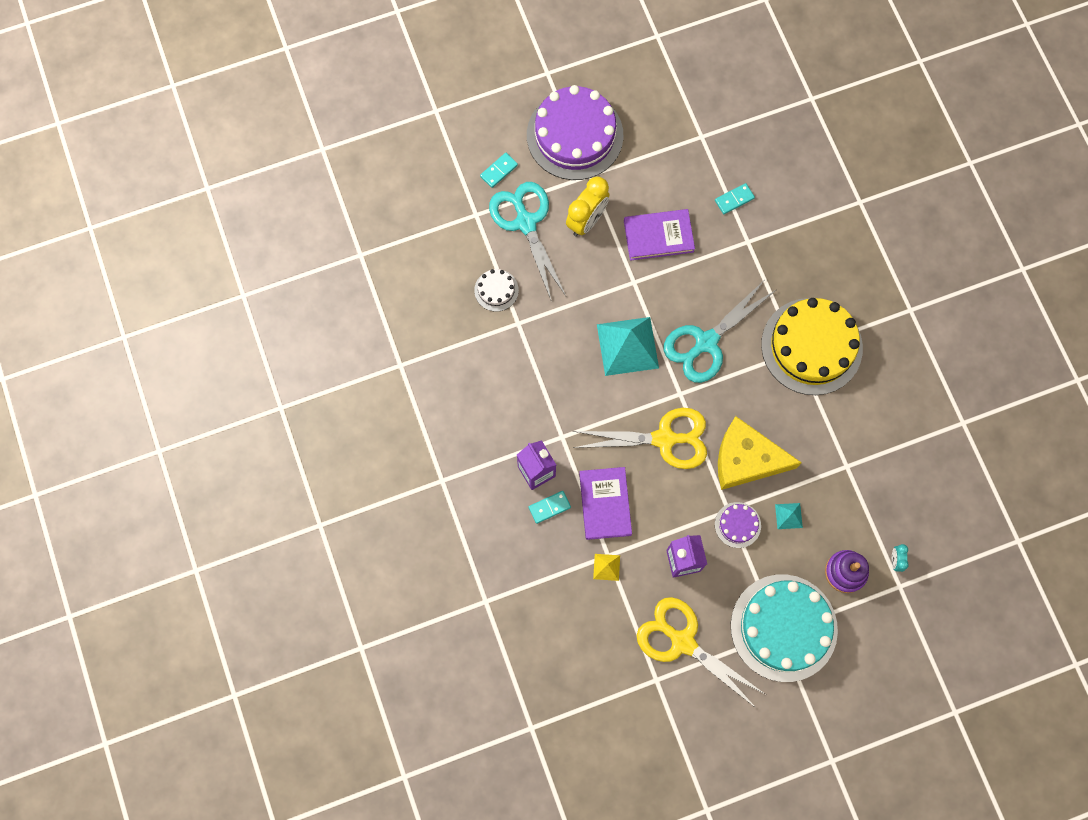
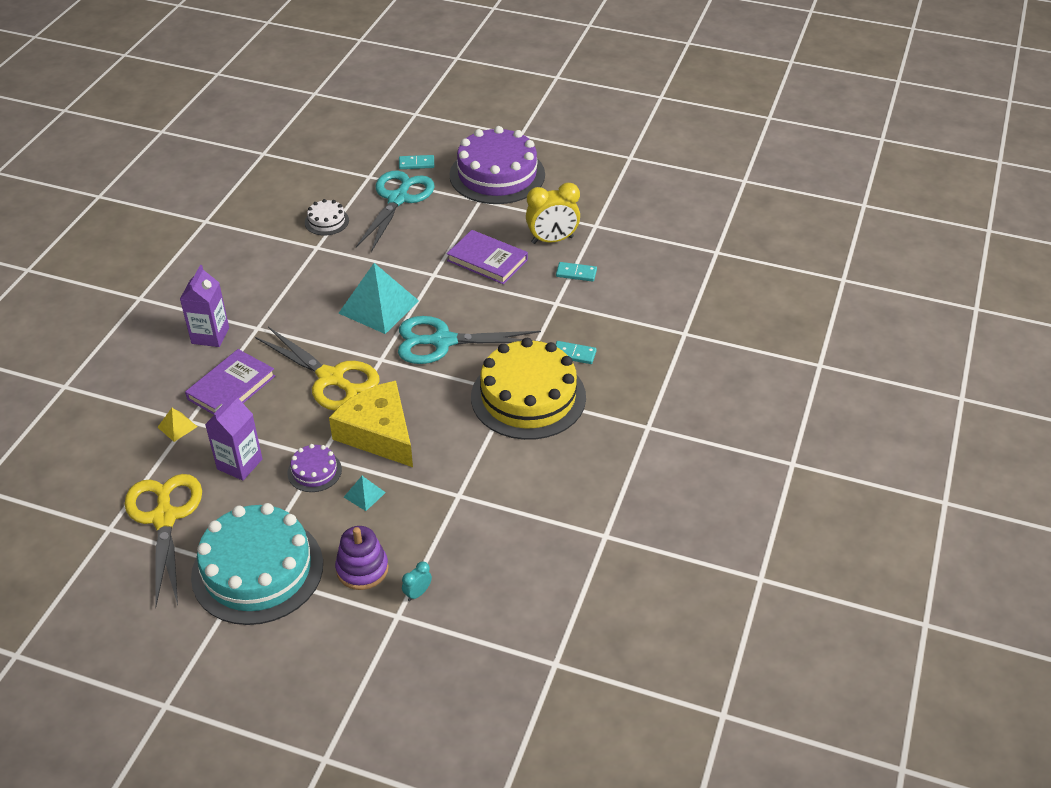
camera: 40 degrees right, 30 degrees down
turquoise domino [529,491,571,524] -> turquoise domino moved to [556,341,597,364]
yellow clock [566,176,609,236] -> yellow clock moved to [526,183,580,244]

